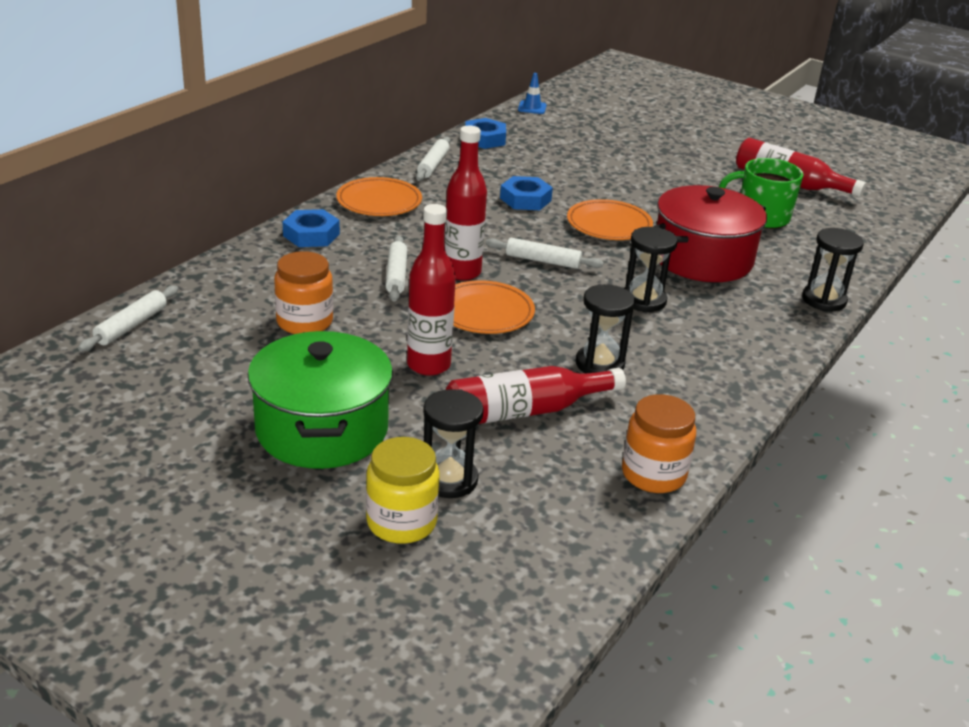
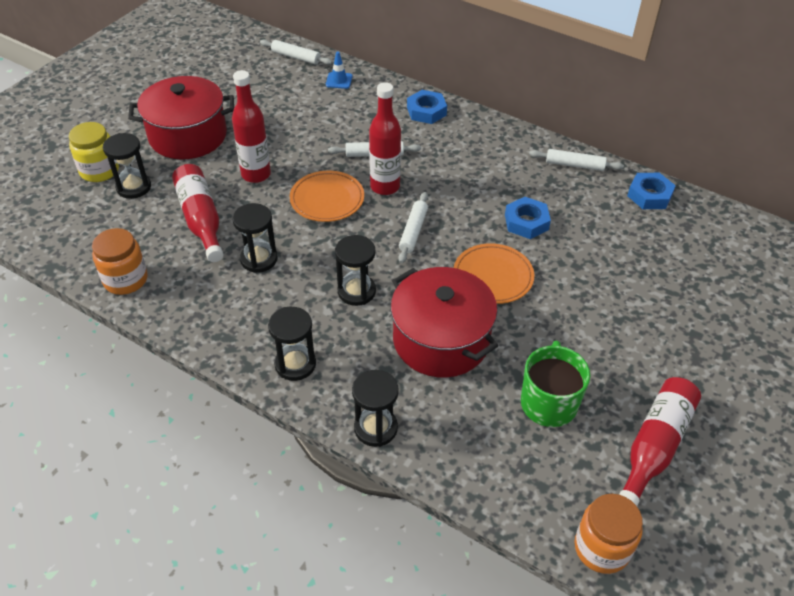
camera: 90 degrees right, 15 degrees up
green pot [248,331,393,469] -> red pot [128,76,234,159]
orange jar [274,251,333,334] -> orange jar moved to [575,494,643,574]
orange plate [336,177,422,216] -> none
blue traffic cone [518,73,547,114] -> blue traffic cone moved to [326,52,352,89]
none -> black hourglass [268,307,316,381]

